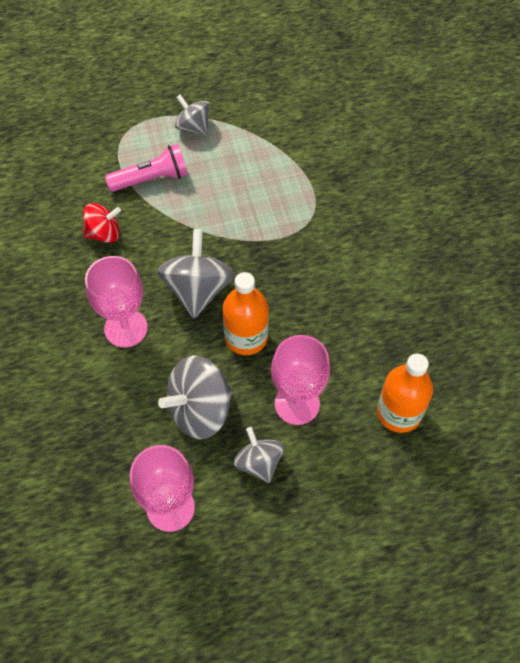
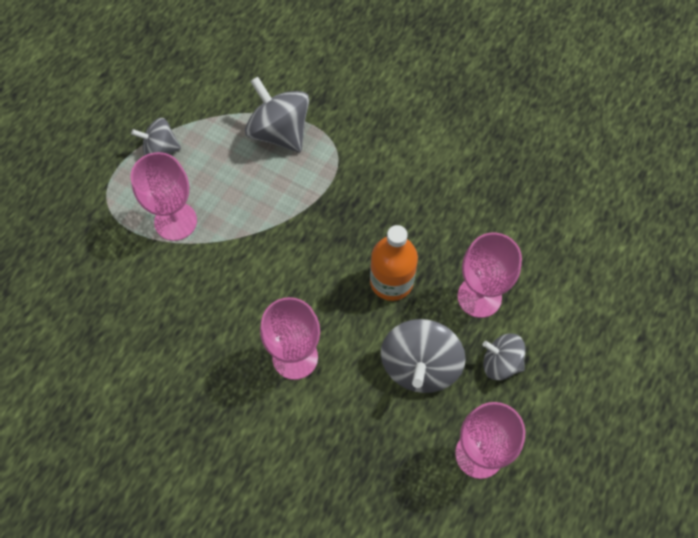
camera: 45 degrees left, 5 degrees up
red spinning top [83,203,121,243] -> none
pink flashlight [105,144,188,192] -> pink goblet [131,152,197,241]
grey spinning top [157,229,235,318] -> grey spinning top moved to [245,77,309,152]
orange bottle [377,353,433,433] -> none

